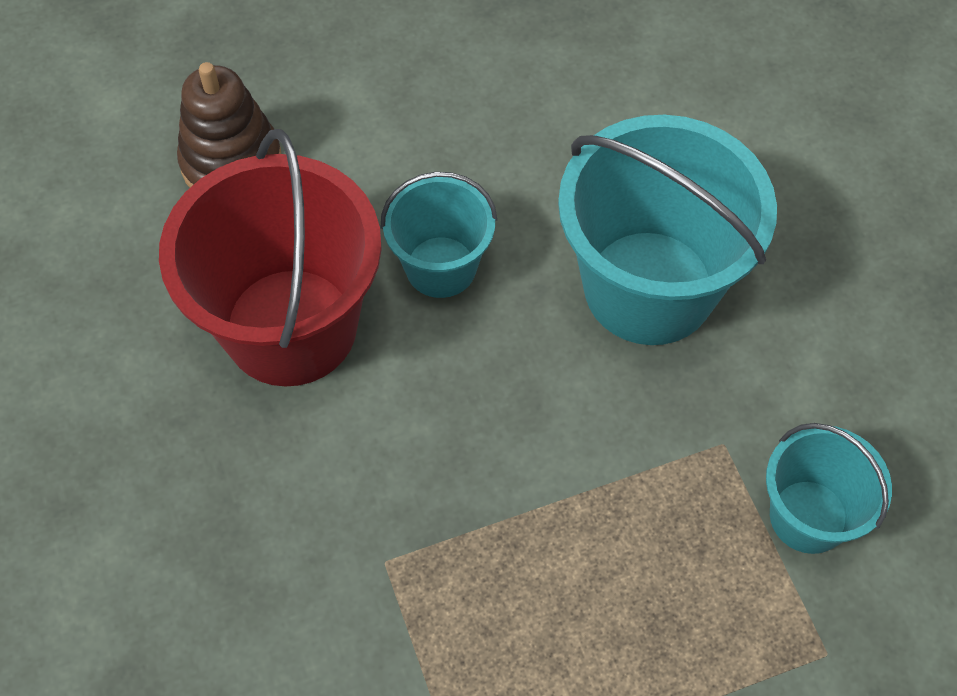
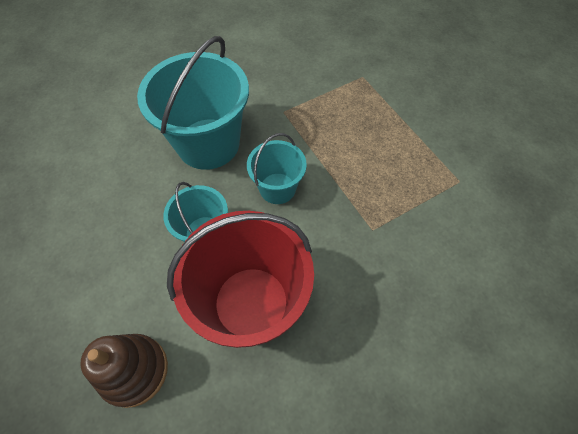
camera: 100 degrees left, 0 degrees up
turquoise bucket [766,423,892,554] -> turquoise bucket moved to [247,133,307,204]

